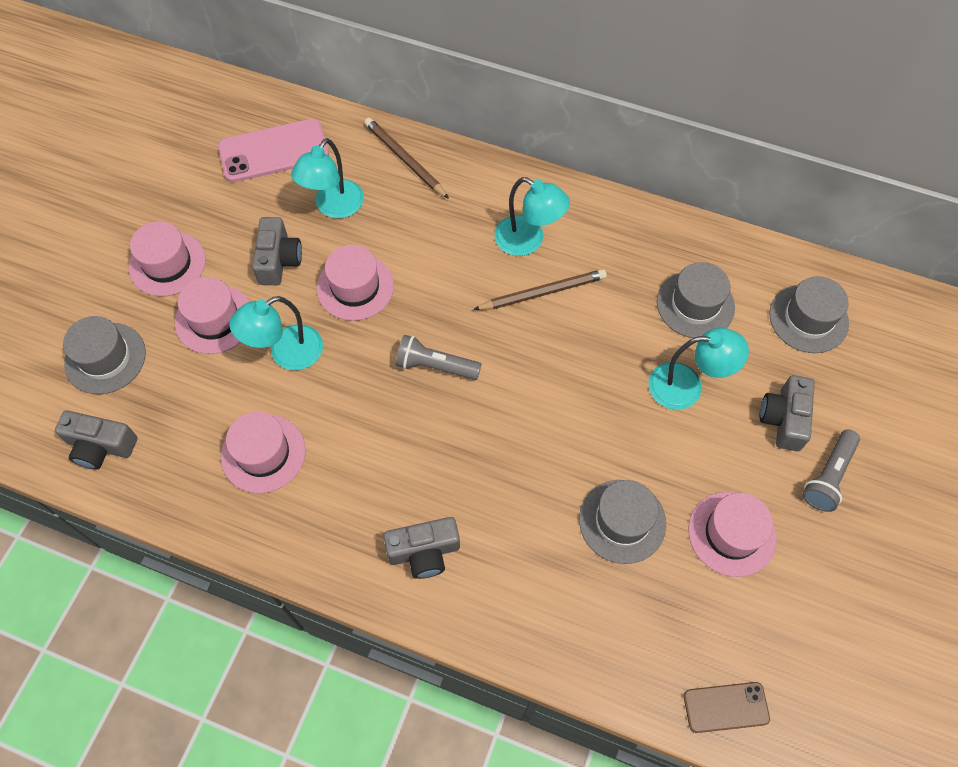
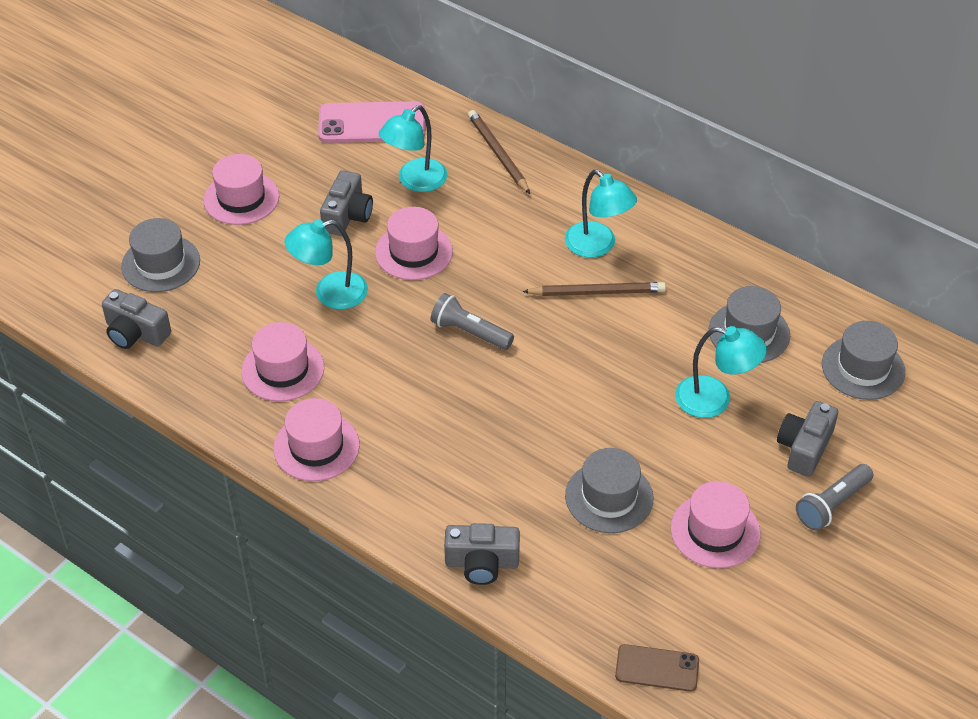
camera: 15 degrees right, 15 degrees down
pink hat [175,277,250,354] -> pink hat moved to [273,398,360,481]
grey camera [383,517,460,579] -> grey camera moved to [444,523,520,585]

